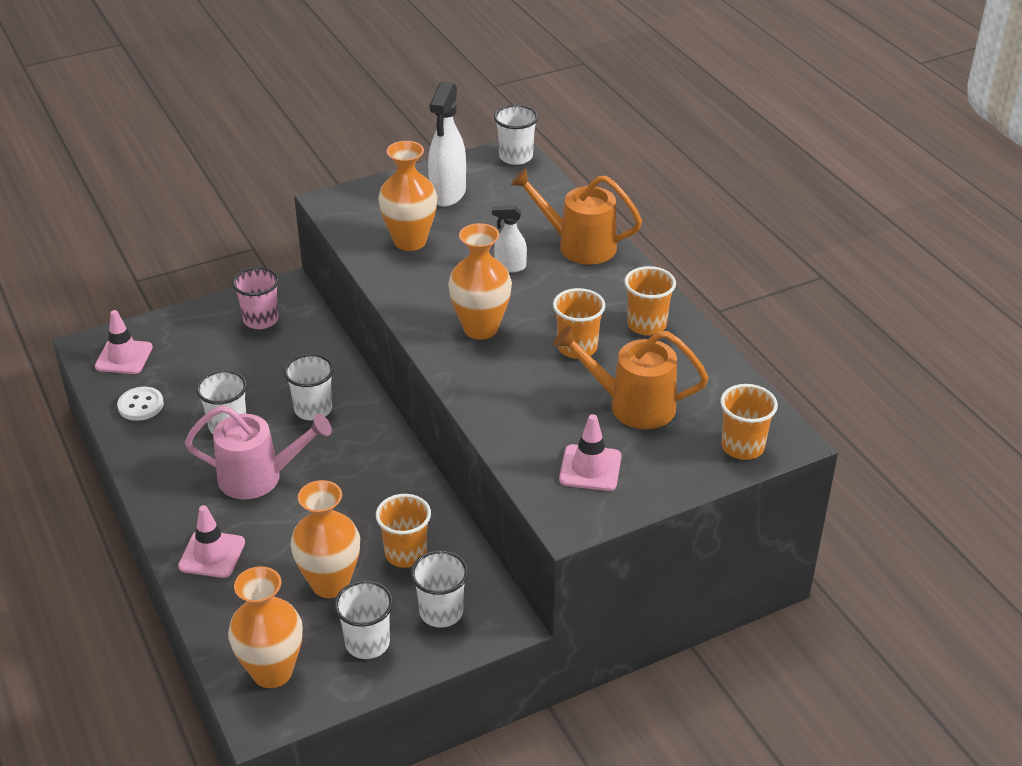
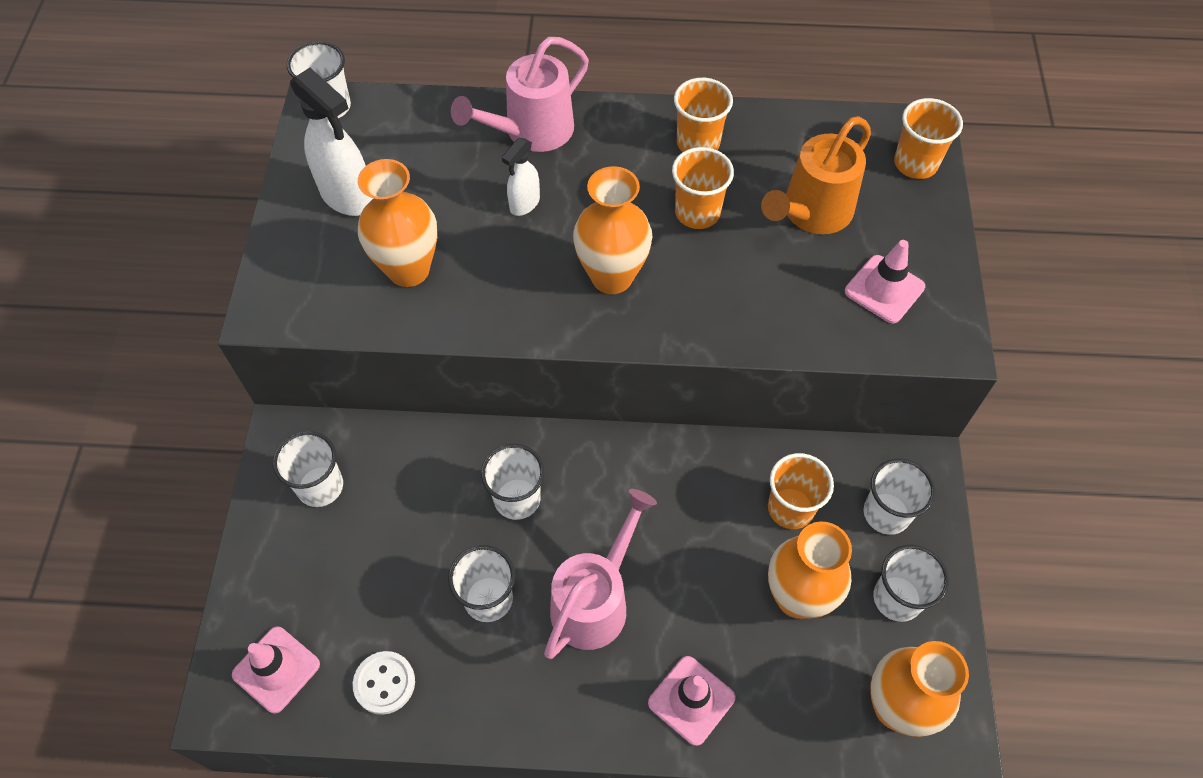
camera: 60 degrees left, 20 degrees up
pink cup [232,267,279,329] -> white cup [273,431,343,507]
orange watering can [511,168,642,264] -> pink watering can [451,37,589,152]

